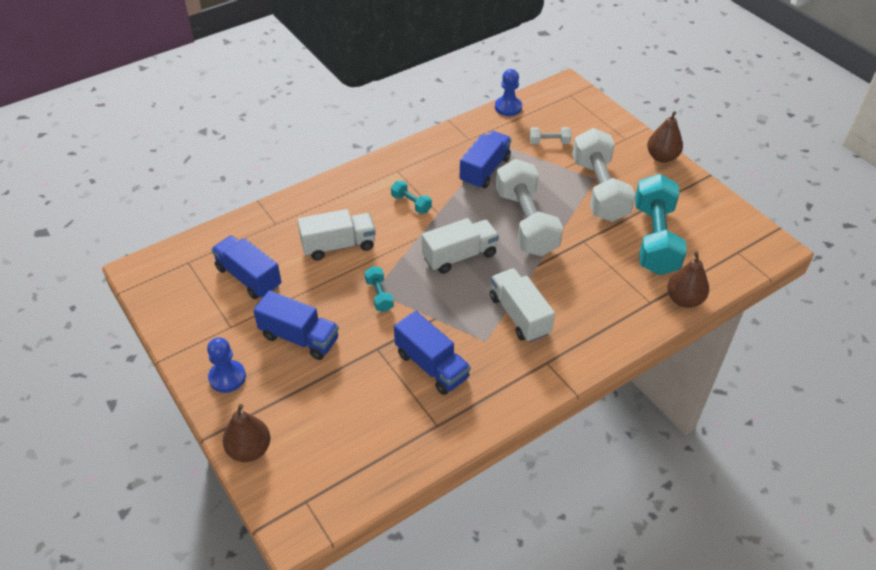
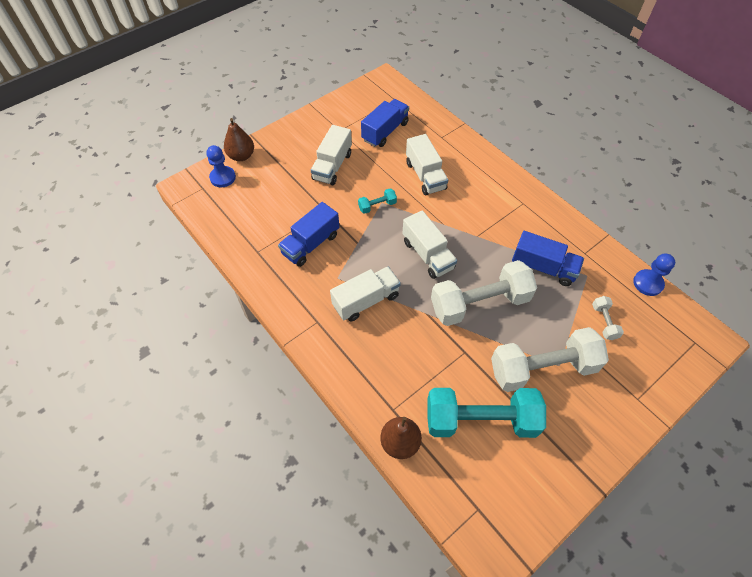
camera: 85 degrees right, 10 degrees up
blue pawn [207,337,246,393] -> blue pawn moved to [207,145,236,187]
blue truck [253,291,339,360] -> white truck [311,125,352,185]
turquoise dumbbell [391,181,432,214] -> none
brown pear [647,111,683,163] -> none

